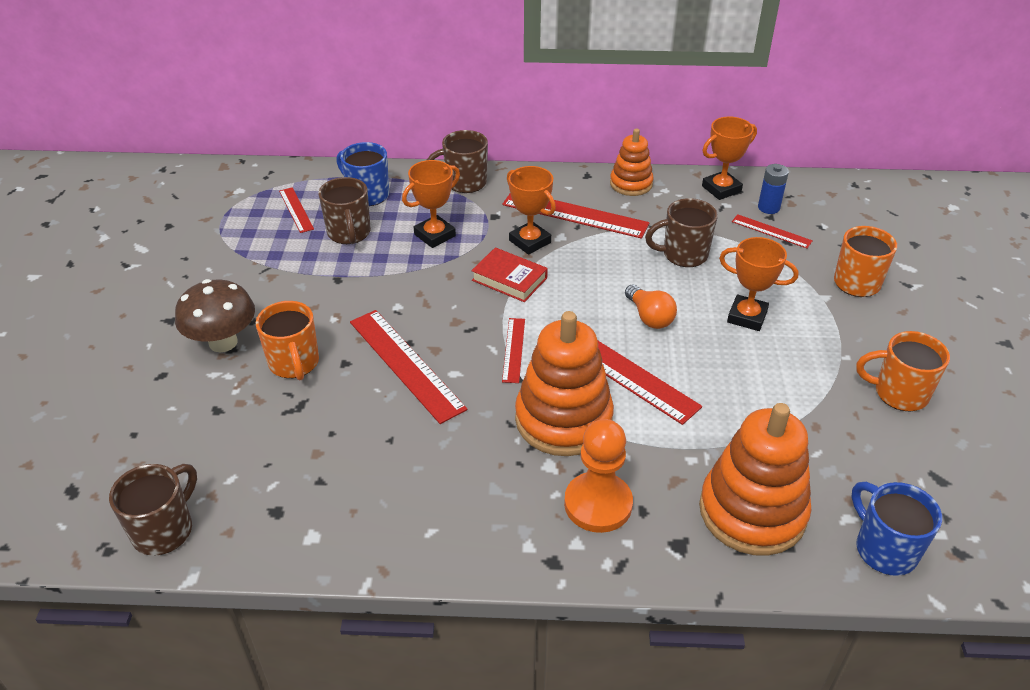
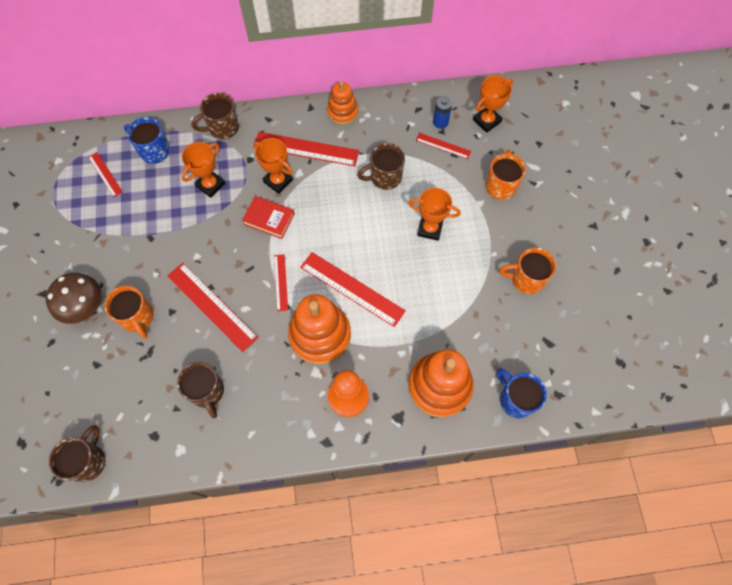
camera: 10 degrees left, 25 degrees up
brown mug [318,177,371,244] -> brown mug moved to [177,362,224,418]
orange light bulb [625,284,677,329] -> none
orange trophy [702,117,757,200] -> orange trophy moved to [473,75,513,133]

